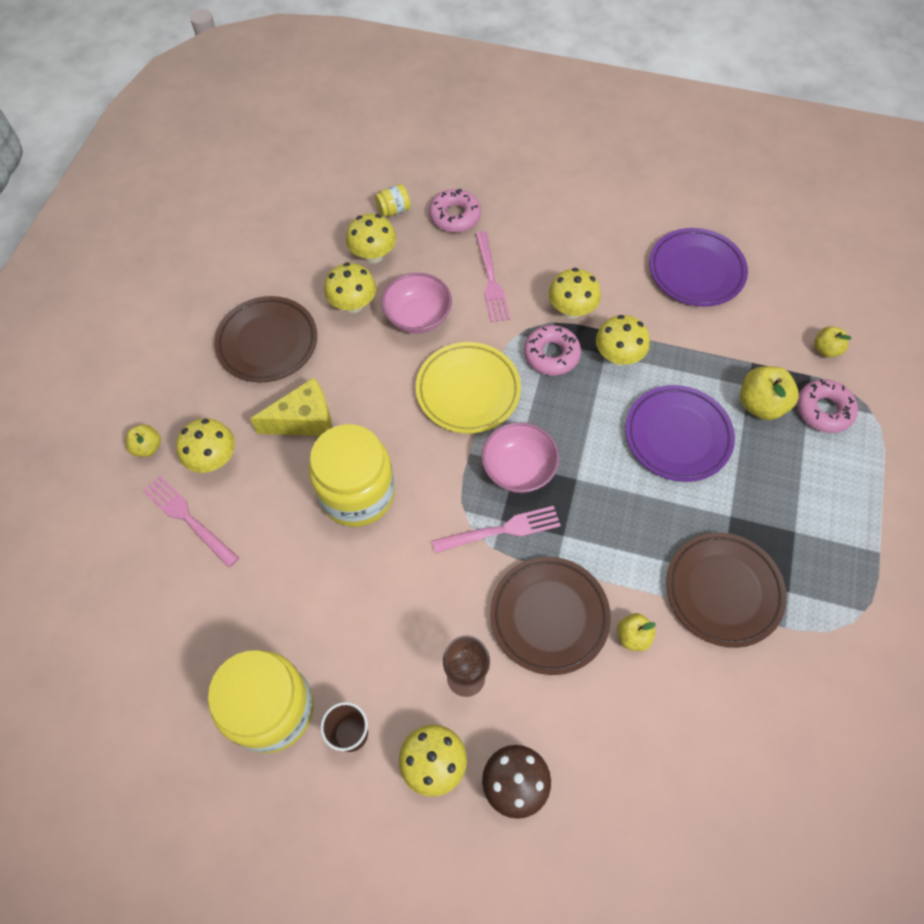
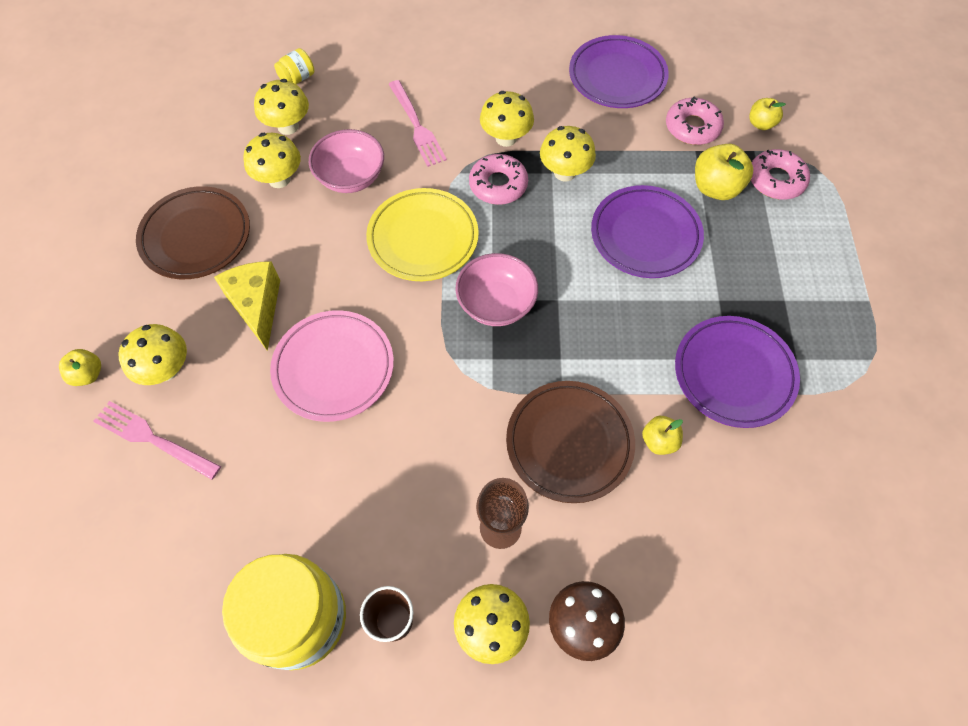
camera: 15 degrees left, 0 degrees up
yellow cheese [250,377,332,436] -> yellow cheese turned 75 degrees counterclockwise [214,261,280,351]
yellow jar [309,424,395,527] -> pink plate [270,310,394,422]
pink donut [429,189,481,232] -> pink donut moved to [666,97,724,145]
pink fork [432,506,561,553] -> none
brown plate [666,532,787,648] -> purple plate [675,316,800,428]

